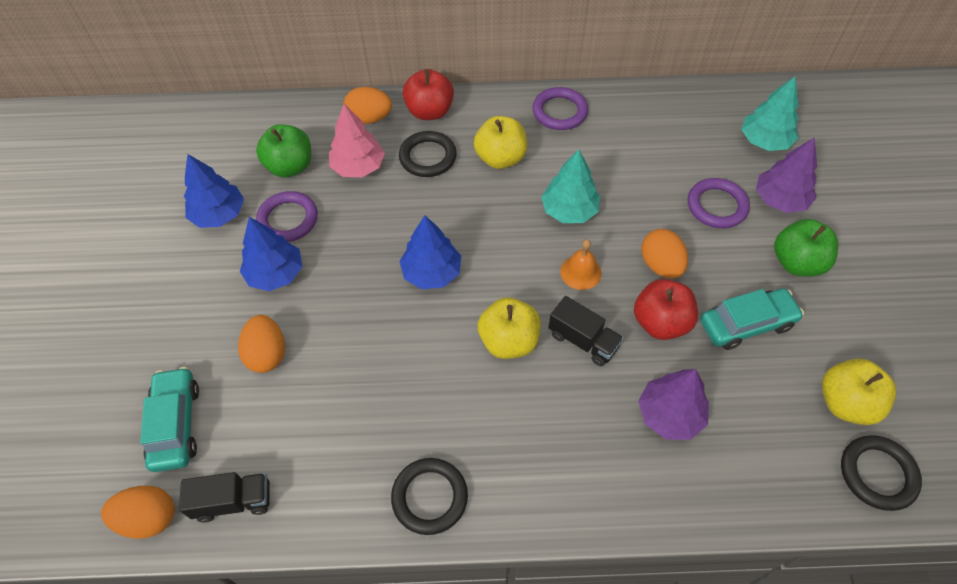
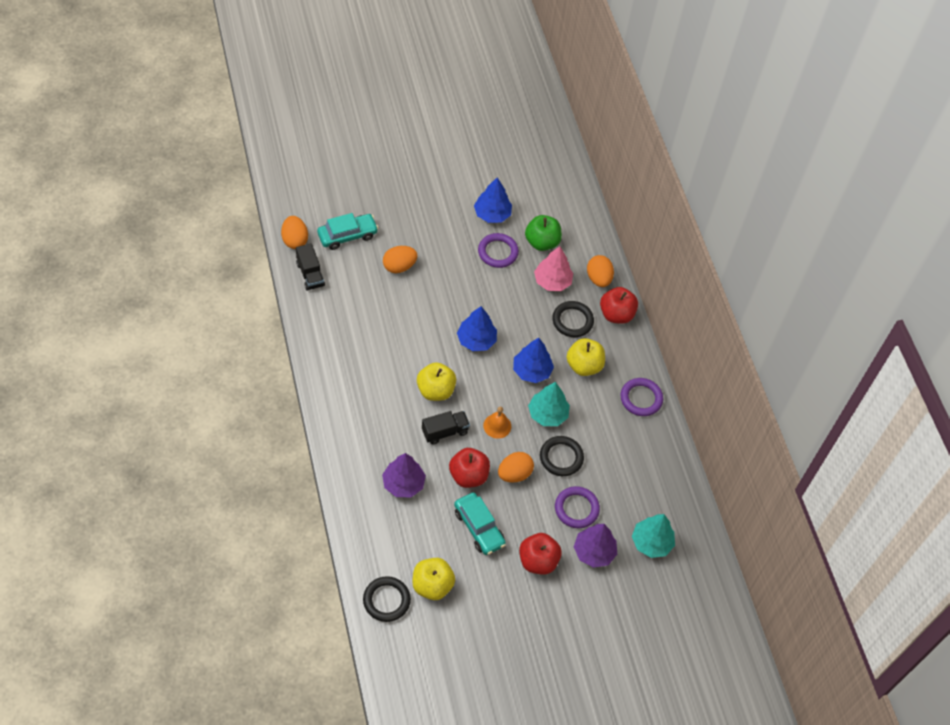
camera: 70 degrees right, 0 degrees up
blue tree [240,217,302,291] -> blue tree moved to [513,338,554,383]
black ring [391,458,468,535] -> black ring moved to [540,436,584,476]
black truck [549,296,623,366] -> black truck turned 135 degrees counterclockwise [422,411,470,444]
green apple [774,219,838,276] -> red apple [519,533,562,575]

